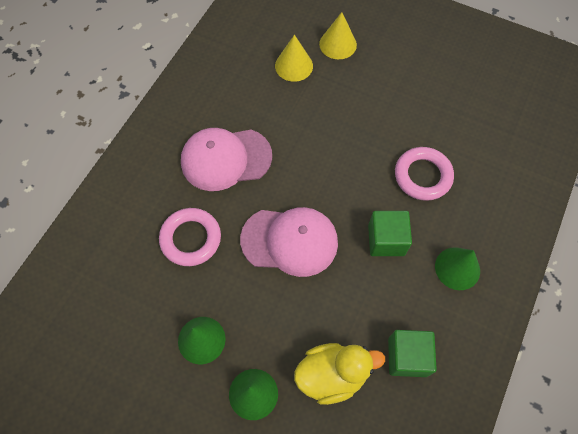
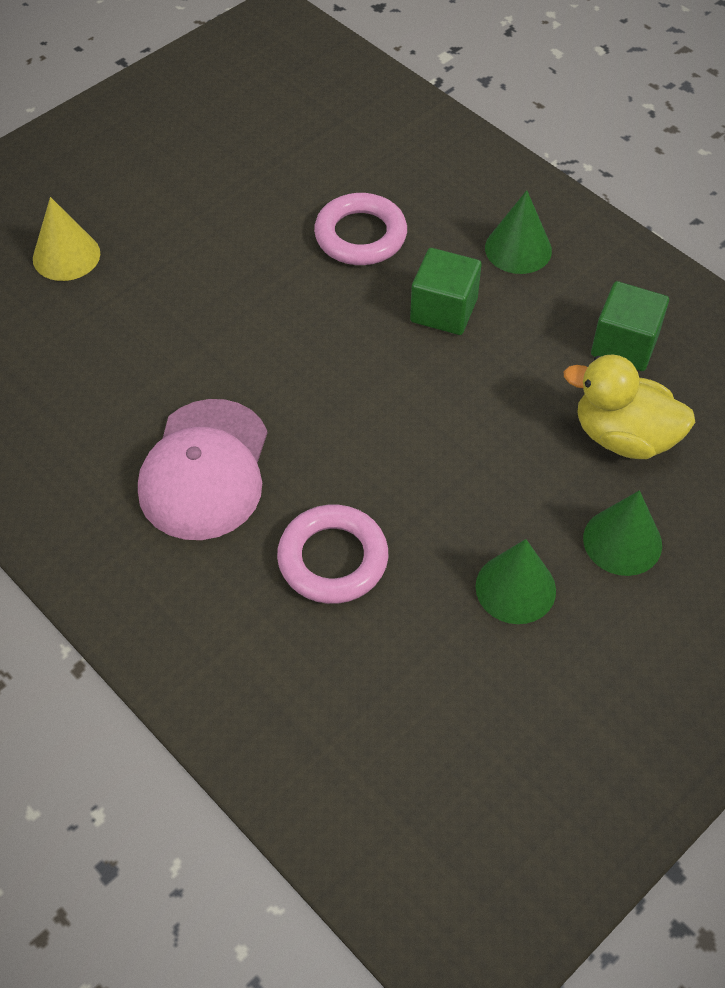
camera: 70 degrees left, 10 degrees down
pink cap [240,207,338,277] -> none
yellow cone [275,35,313,82] -> none
yellow duck [294,343,385,405] -> yellow duck turned 75 degrees counterclockwise [564,354,695,459]

